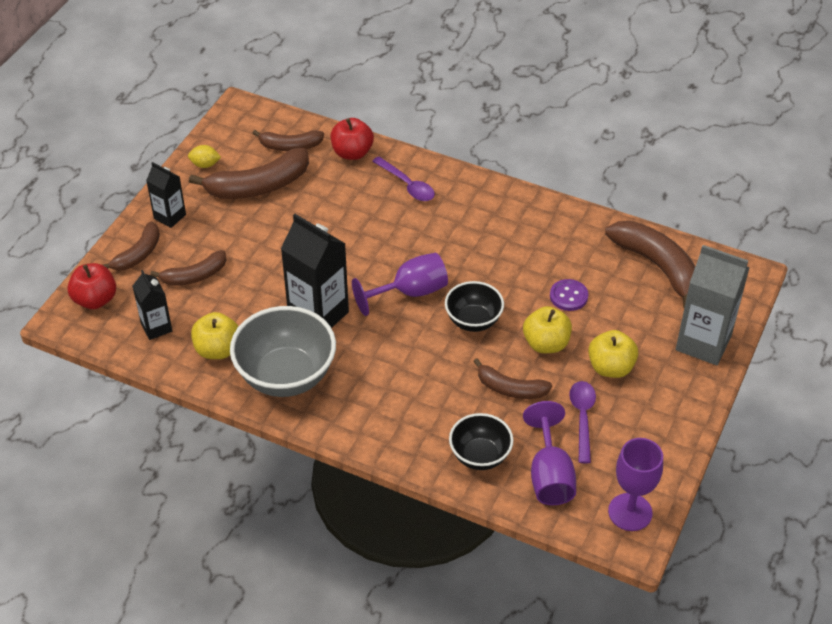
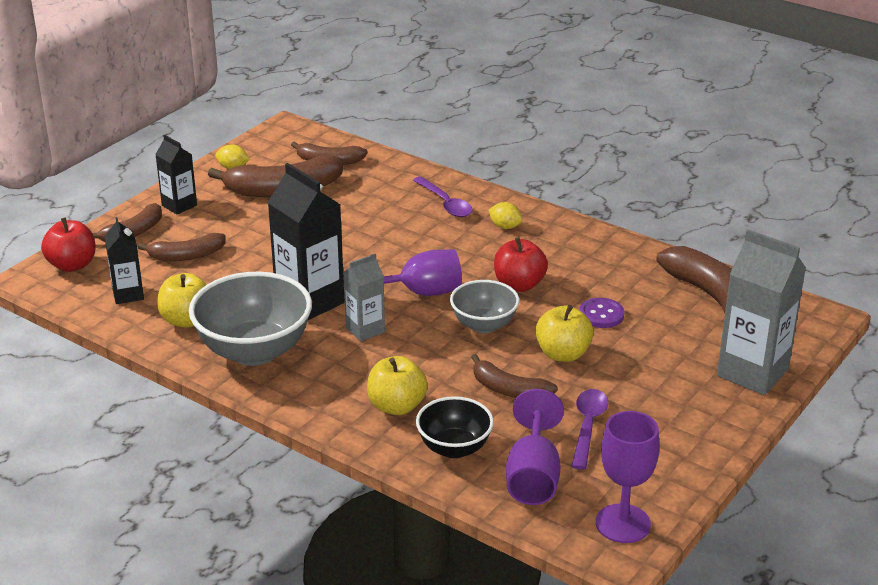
camera: 10 degrees right, 15 degrees down
red apple [331,118,374,160] -> red apple moved to [494,237,548,292]
black bowl [445,281,504,332] -> grey bowl [450,280,519,333]
yellow apple [588,330,638,378] -> yellow apple moved to [367,356,428,415]
none -> grey carton [343,254,385,341]
none -> yellow lemon [489,202,523,229]

